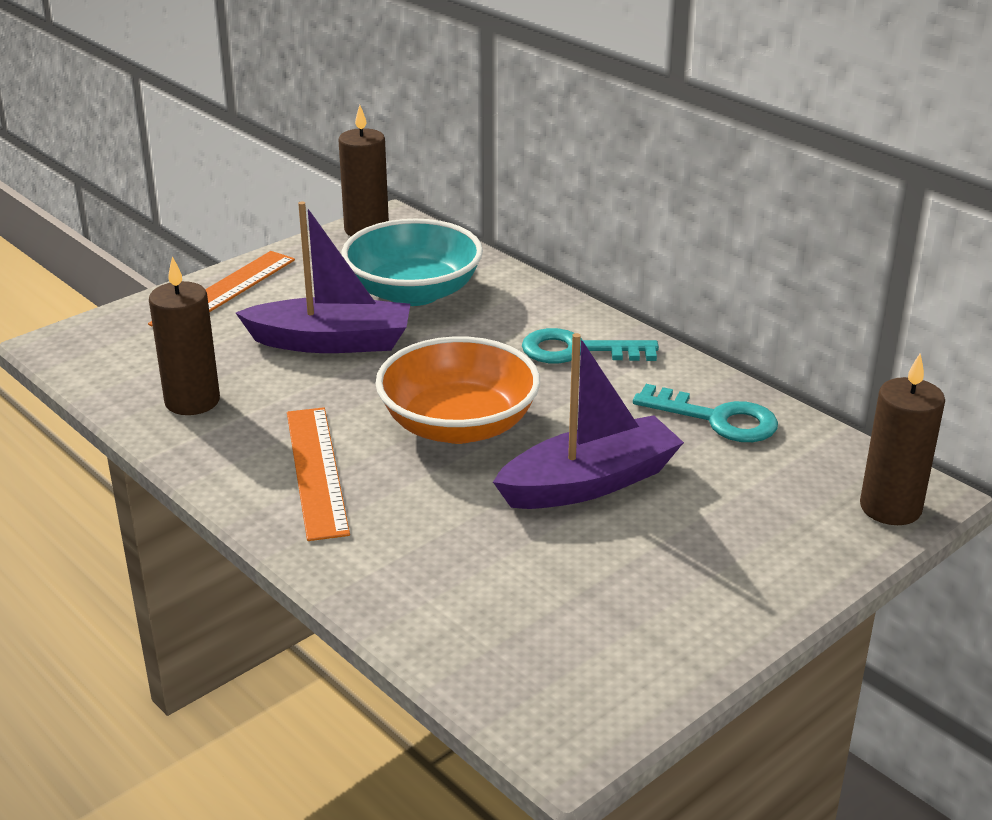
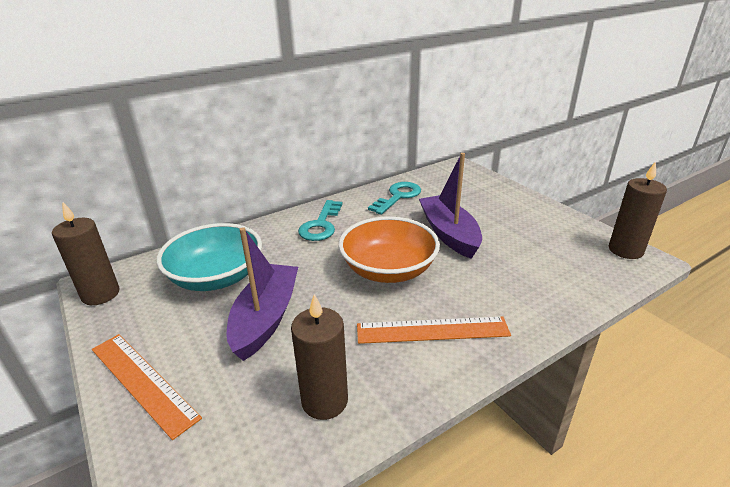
camera: 80 degrees left, 0 degrees up
brown candle [860,353,945,525] -> brown candle moved to [609,161,667,259]

